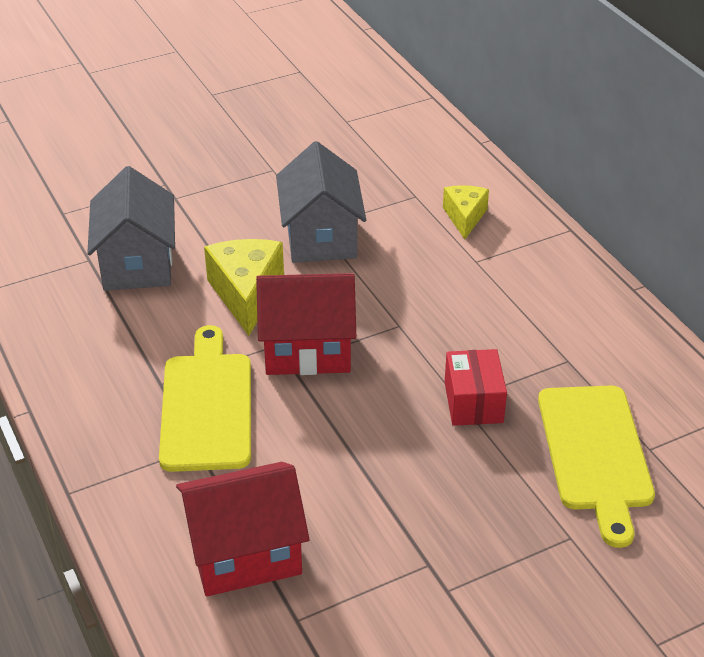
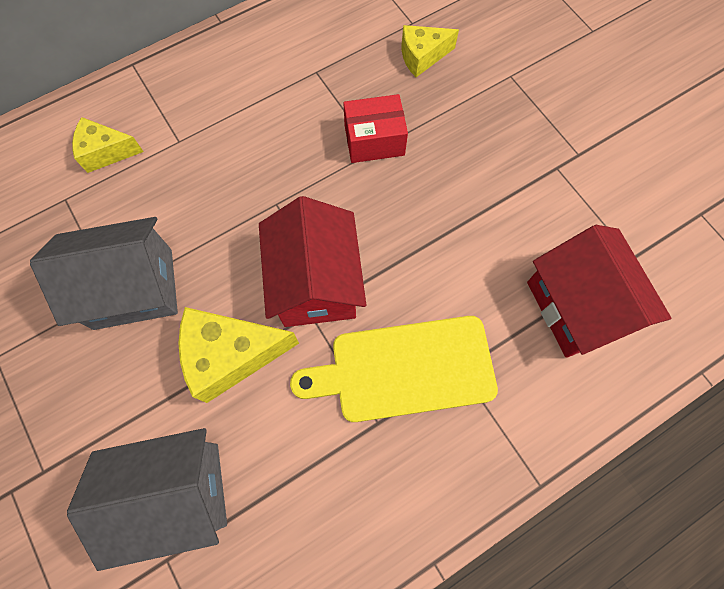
camera: 95 degrees left, 30 degrees up
yellow cutting board [538,386,655,548] -> yellow cheese [402,25,459,77]

